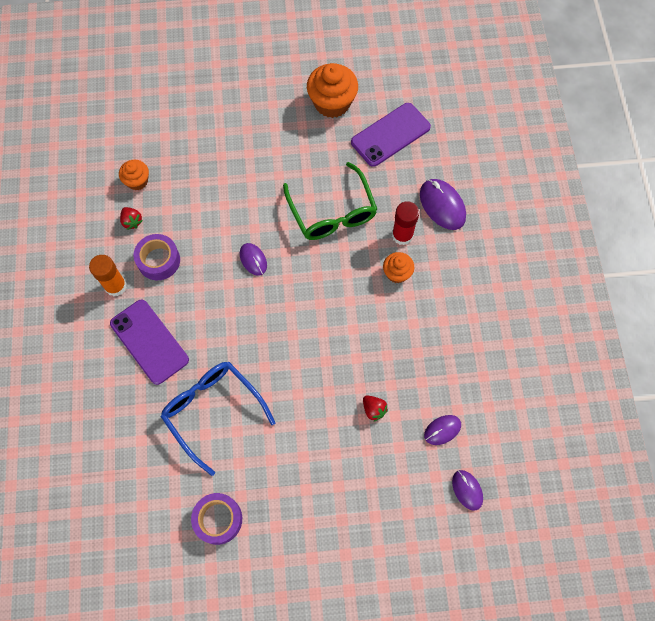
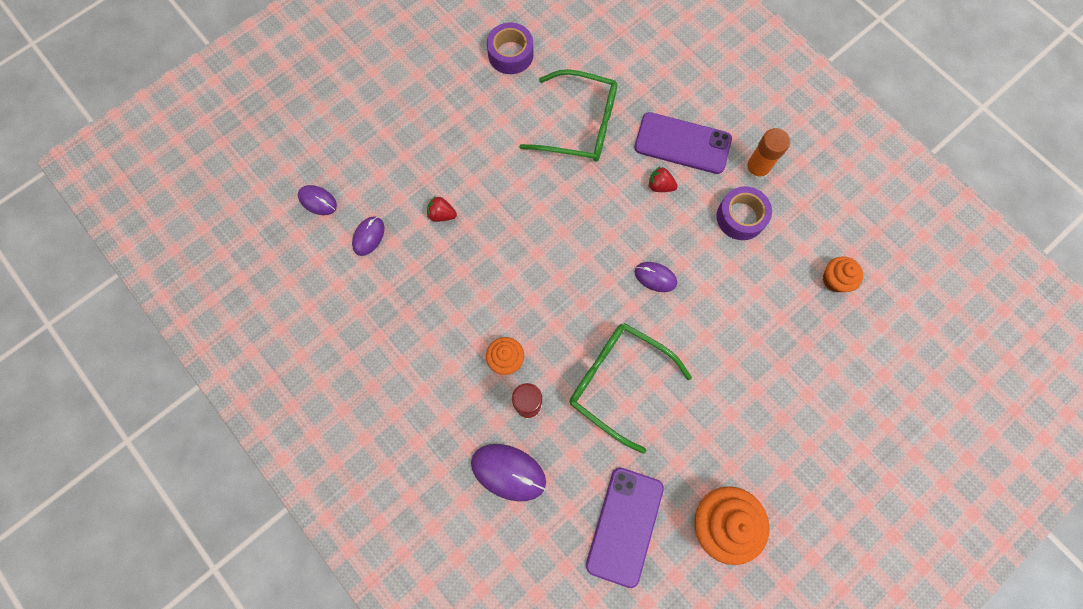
camera: 145 degrees right, 5 degrees up
red strawberry [120,207,143,230] -> red strawberry moved to [649,167,678,192]
blue glasses [161,362,276,476] -> green glasses [519,69,618,162]

